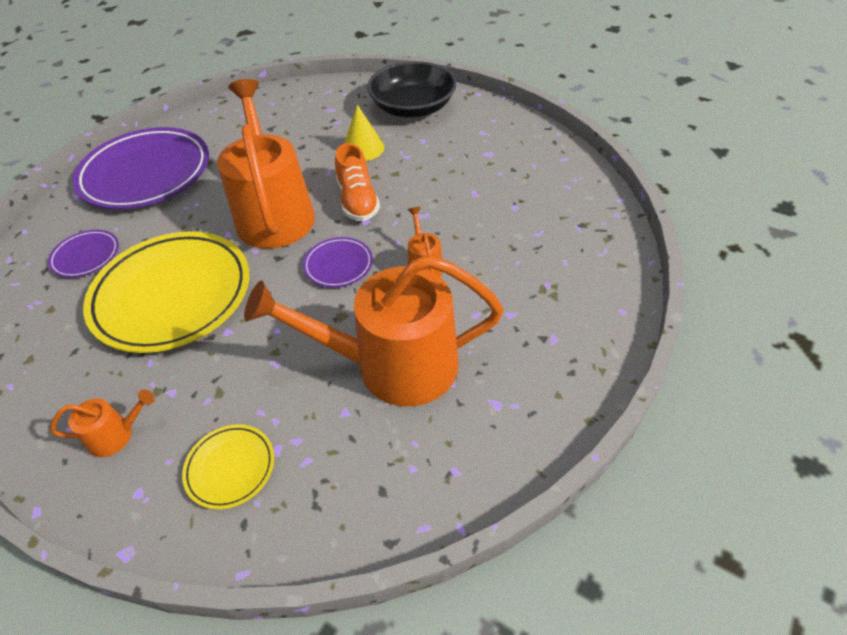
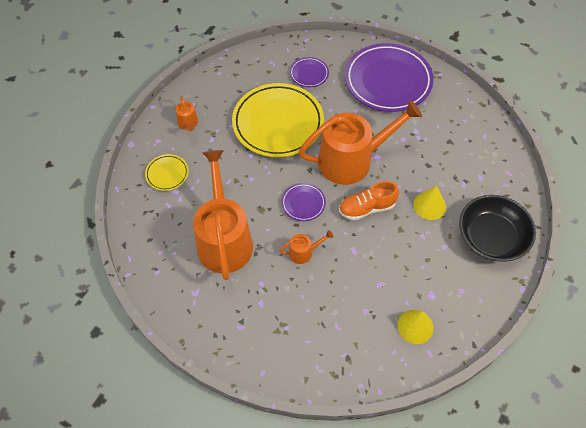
camera: 85 degrees right, 10 degrees up
none -> yellow cone [397,310,434,344]

